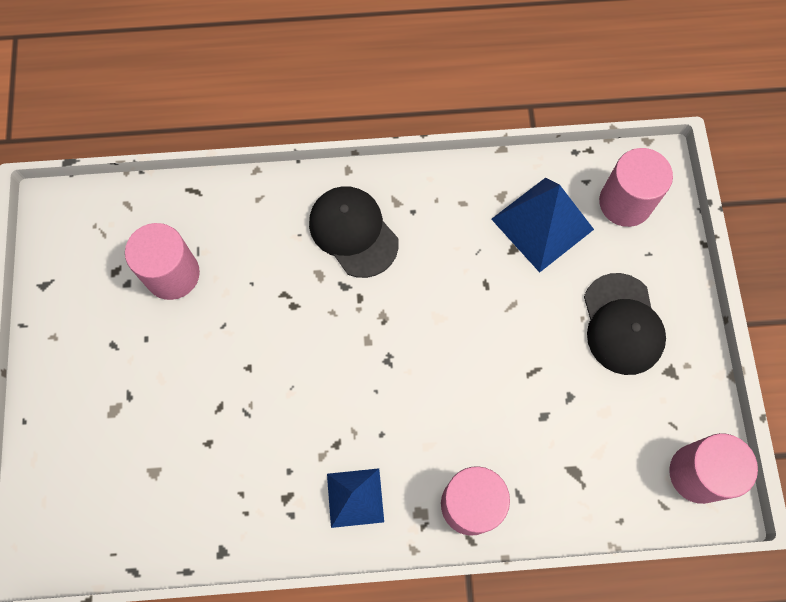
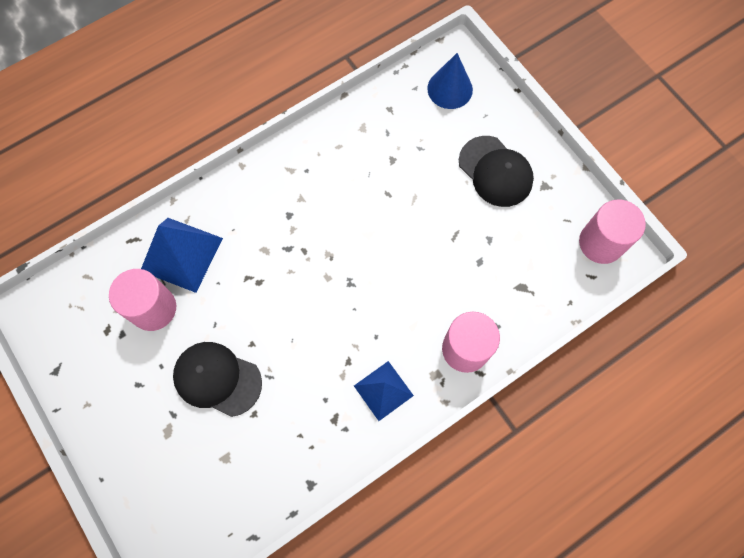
camera: 30 degrees left, 0 degrees up
black cap [309,186,399,278] -> black cap moved to [173,342,262,417]
blue pyramid [491,178,594,273] -> blue pyramid moved to [141,218,223,293]
pink cylinder [599,148,673,227] -> blue cone [427,53,473,109]

